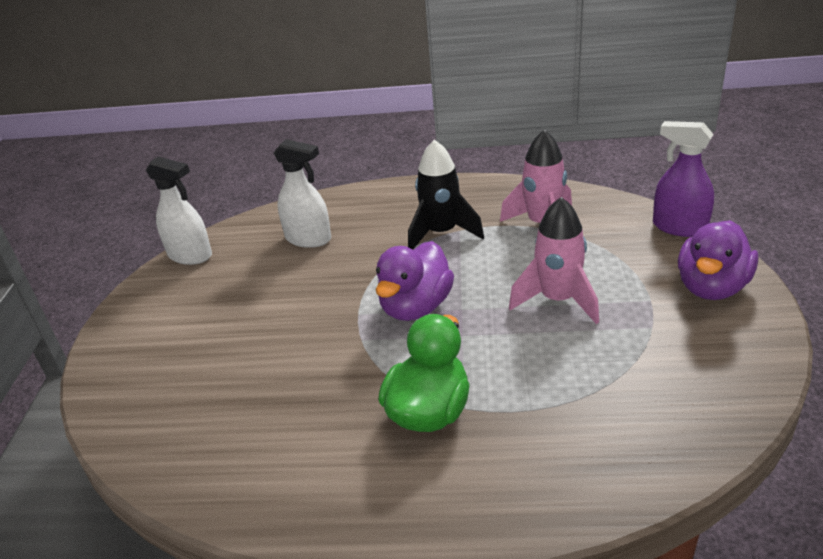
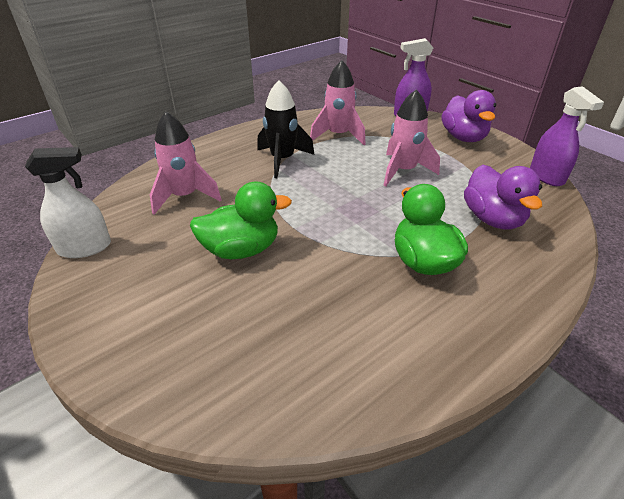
camera: 45 degrees left, 5 degrees up
white spray bottle [273,139,331,248] -> pink rocket [150,111,222,214]
purple duck [376,241,454,321] -> purple duck moved to [464,164,542,230]
none -> green duck [190,181,292,259]
none -> purple spray bottle [530,86,604,186]

